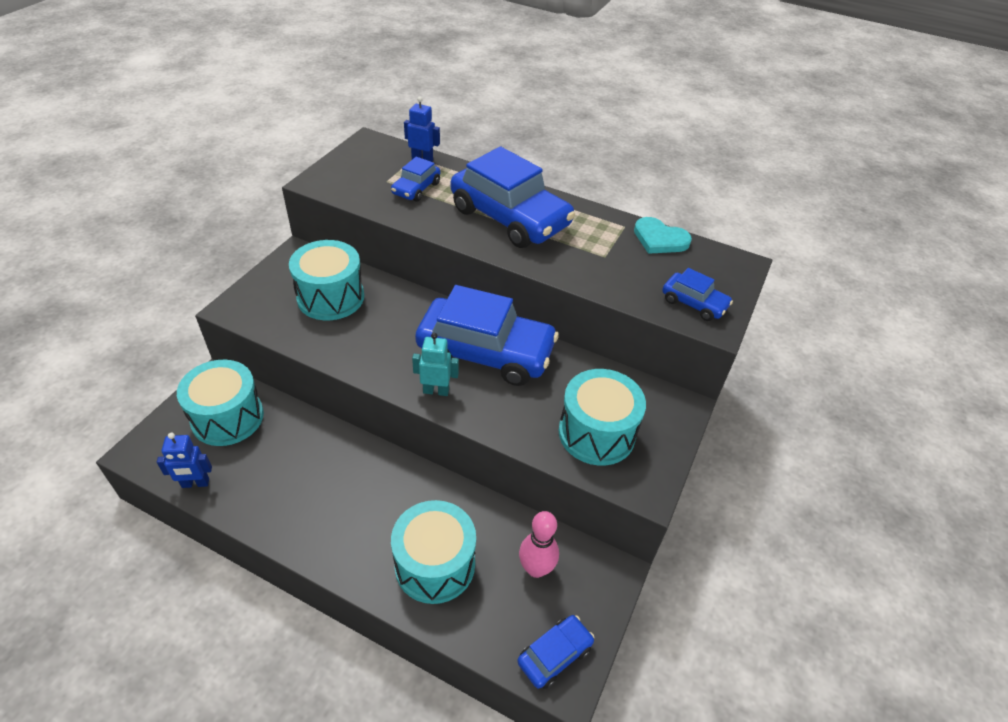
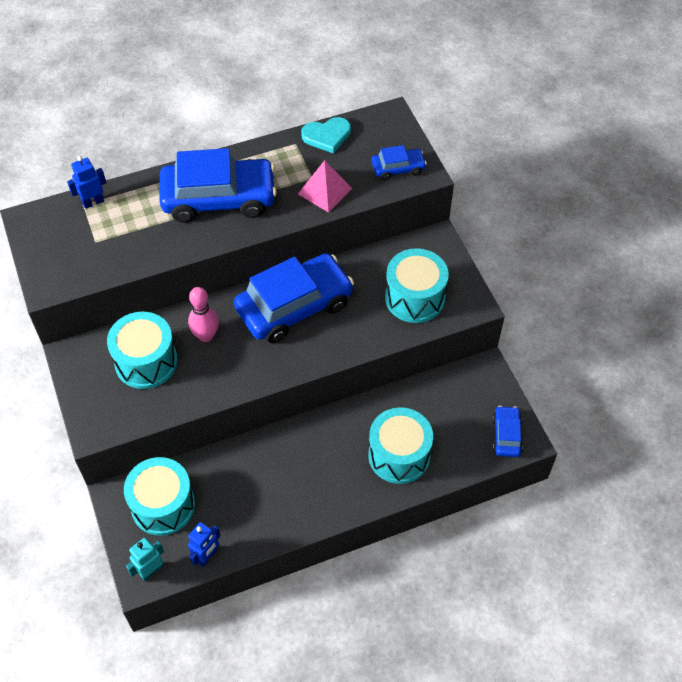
camera: 45 degrees left, 10 degrees up
blue car [391,157,440,202] -> none
turquoise robot [412,333,459,396] -> turquoise robot moved to [126,538,164,581]
pink bowling pin [519,511,559,578] -> pink bowling pin moved to [188,287,219,342]
none -> pink pyramid [298,160,353,213]

